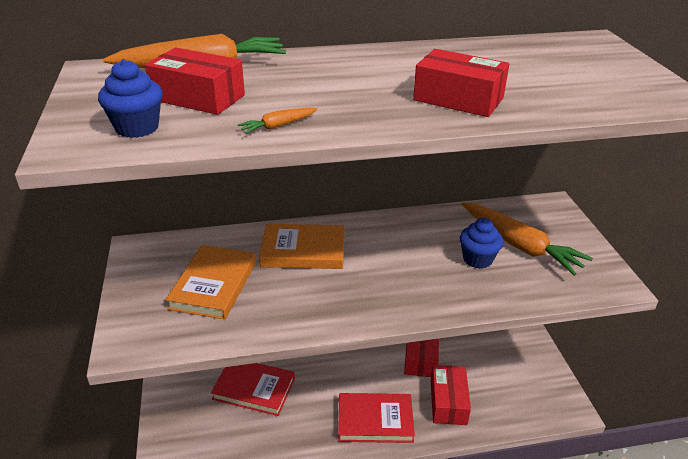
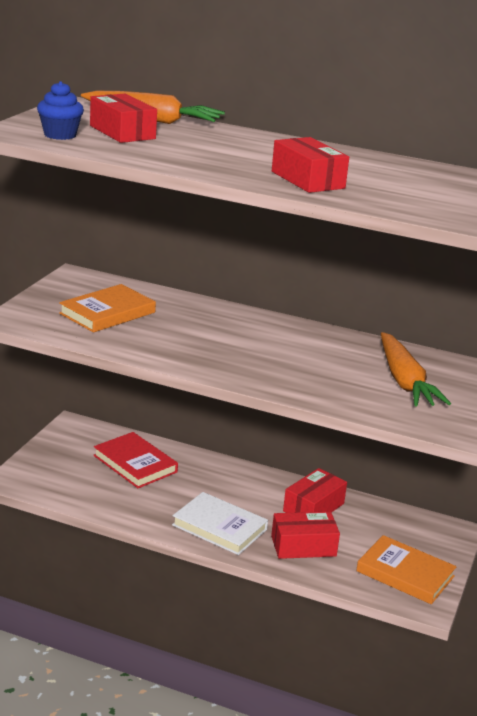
camera: 30 degrees right, 10 degrees down
orange carrot [237,108,318,134] -> none
orange book [259,224,345,269] -> orange book moved to [356,535,457,604]
red book [338,393,415,443] -> white book [172,492,268,555]
red box [431,365,471,425] -> red box turned 45 degrees clockwise [271,512,340,559]
blue cupcake [460,218,503,269] -> none

